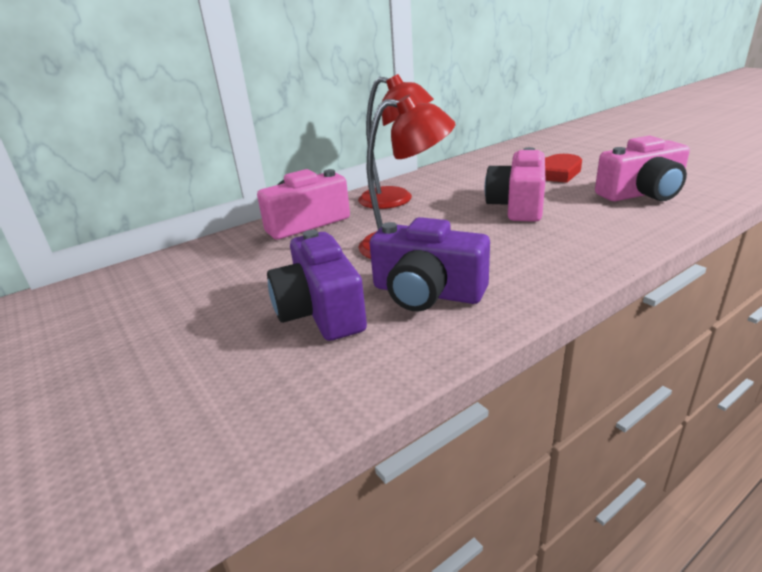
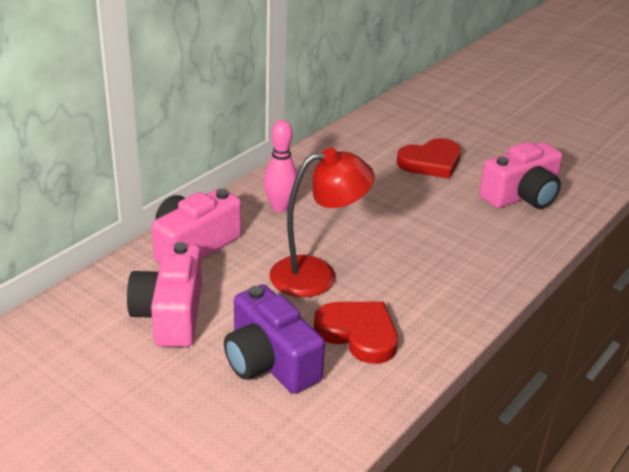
camera: 20 degrees left, 5 degrees up
red lamp [358,74,434,209] -> pink bowling pin [263,120,297,212]
purple camera [370,217,490,312] -> red heart [314,302,398,364]
pink camera [485,147,545,222] -> pink camera moved to [127,242,202,347]

